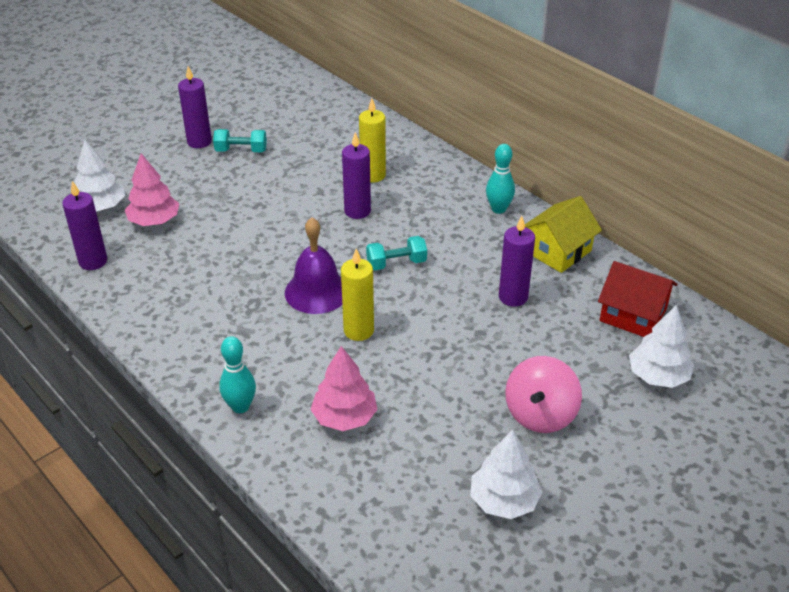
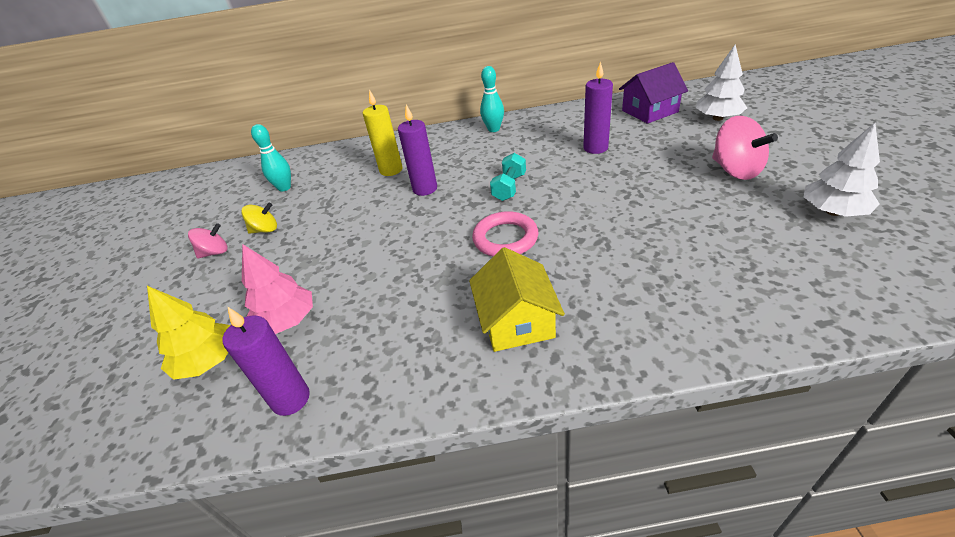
camera: 50 degrees left, 0 degrees up
white tree [74,140,125,212] -> yellow tree [147,286,231,380]
purple candle [178,66,212,148] -> pink spinning top [188,223,227,259]
turquoise dumbbell [213,129,267,152] -> yellow spinning top [241,203,277,234]
turquoise bowling pin [219,336,256,413] -> turquoise bowling pin moved to [251,124,291,192]
purple bell [285,217,342,314] -> pink ring [472,211,538,256]
pink tree [310,346,378,431] -> none
yellow candle [341,249,374,341] -> none
yellow house [525,196,602,273] -> yellow house moved to [469,247,565,352]
red house [598,261,678,337] -> purple house [619,62,688,124]

